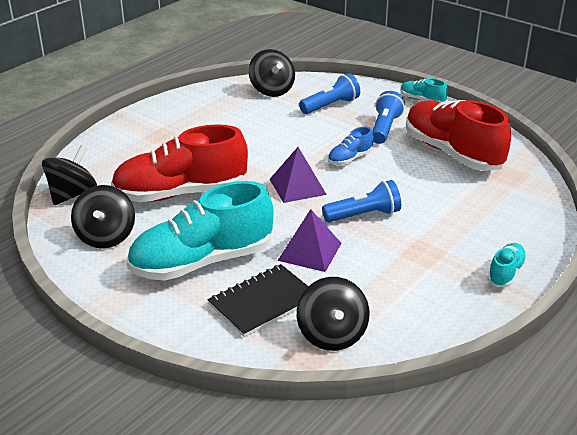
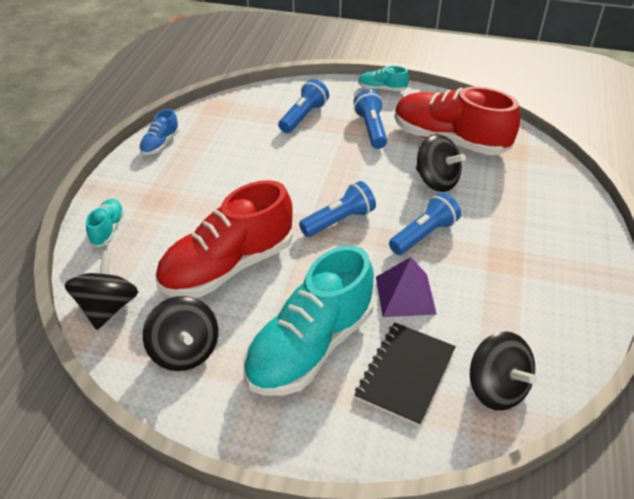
camera: 25 degrees left, 10 degrees up
black spinning top [248,49,295,97] -> black spinning top moved to [416,134,466,192]
purple pyramid [270,147,327,203] -> blue flashlight [299,181,376,237]
blue shoe [328,127,374,165] -> blue shoe moved to [139,109,179,155]
turquoise shoe [487,243,527,287] -> turquoise shoe moved to [86,199,125,247]

